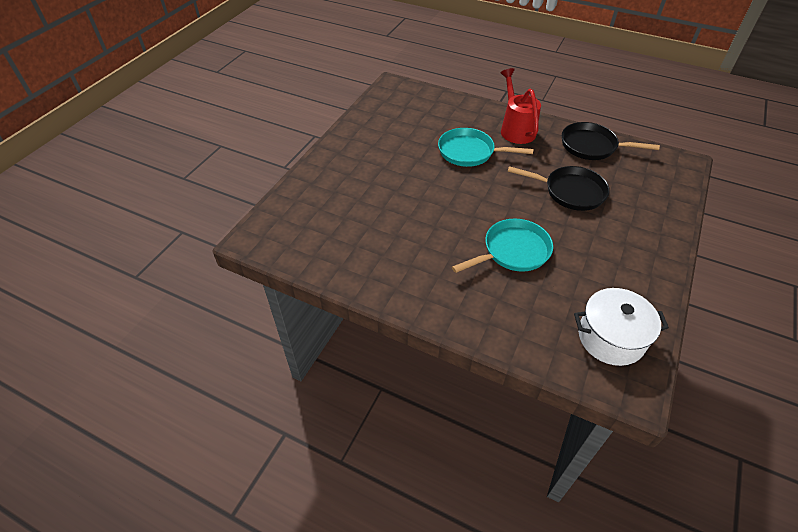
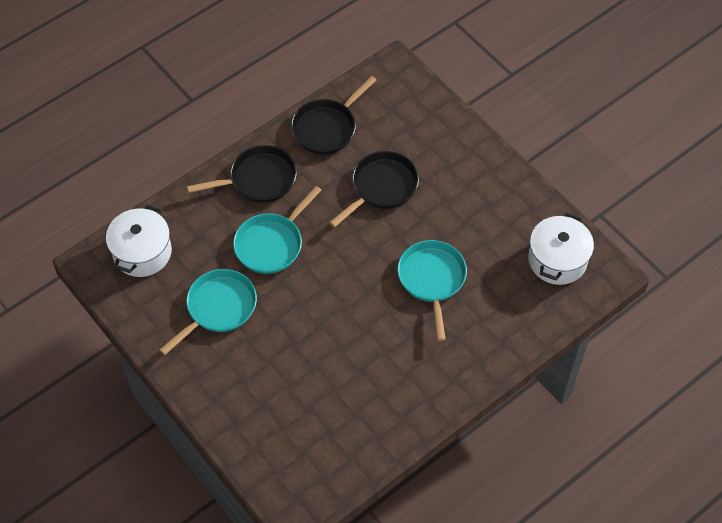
camera: 65 degrees left, 10 degrees up
red watering can [501,68,541,144] -> black pan [187,145,297,203]
none -> white pot [106,205,172,277]
none -> turquoise pan [160,269,257,355]

